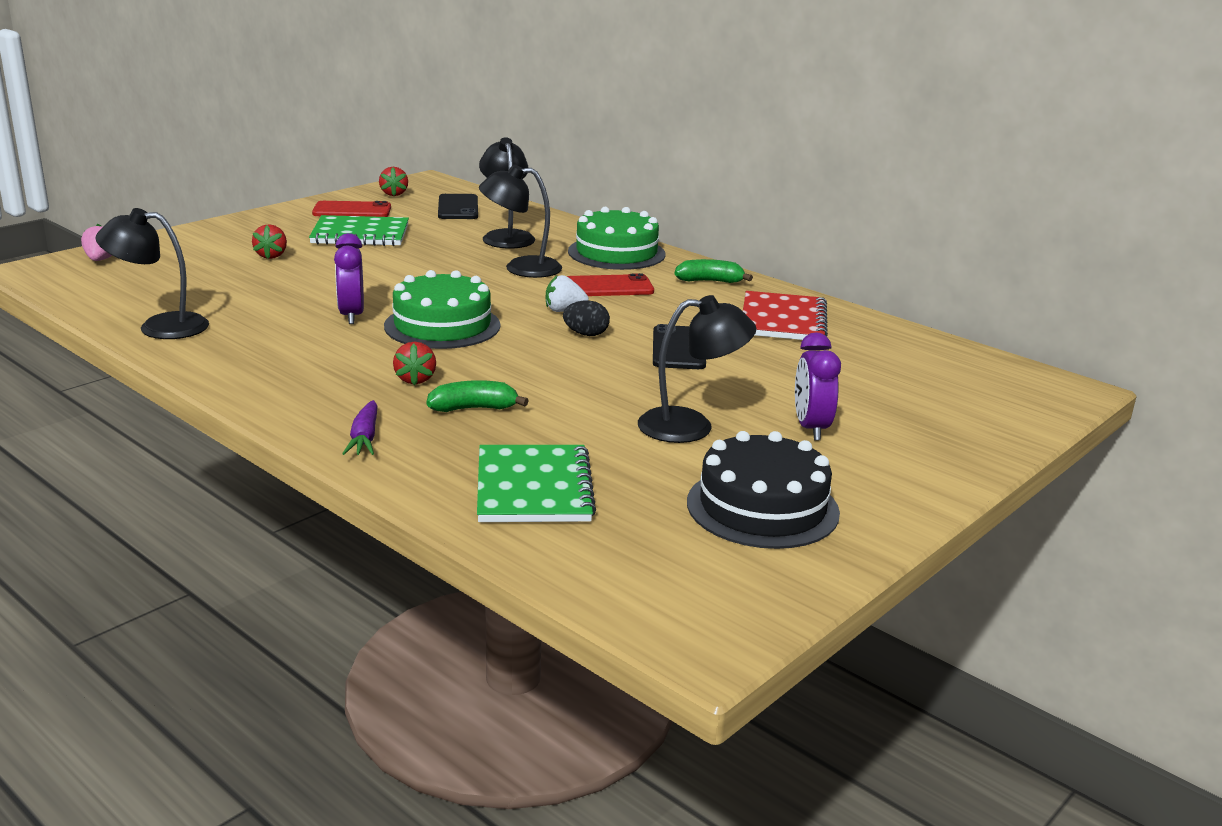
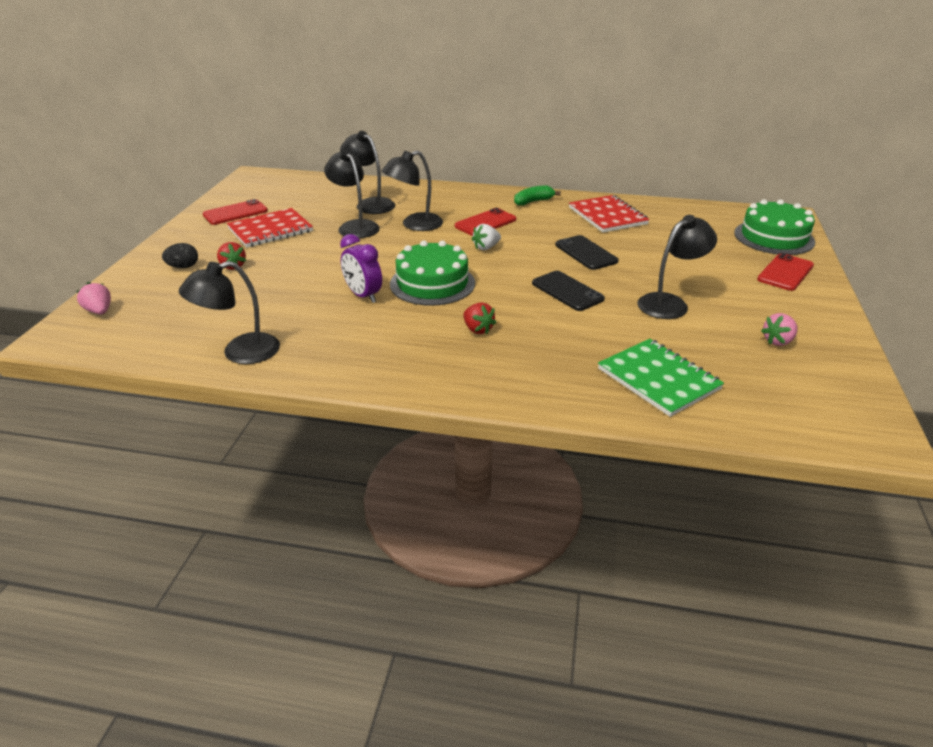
camera: 30 degrees left, 10 degrees up
green notebook [309,215,409,246] -> red notebook [227,208,313,248]
purple carrot [342,400,378,455] -> none
red strawberry [379,167,408,196] -> none
green banana [427,380,529,412] -> none
black phone [438,194,478,219] -> black phone moved to [532,271,605,311]
black egg [563,300,610,336] -> black egg moved to [162,243,198,268]
green cake [568,207,666,270] -> green cake moved to [734,199,815,255]
black cake [687,431,840,549] -> pink strawberry [761,313,798,346]
purple clock [795,333,841,441] -> none
none -> black lamp [324,149,380,238]
none -> red phone [757,253,814,291]

